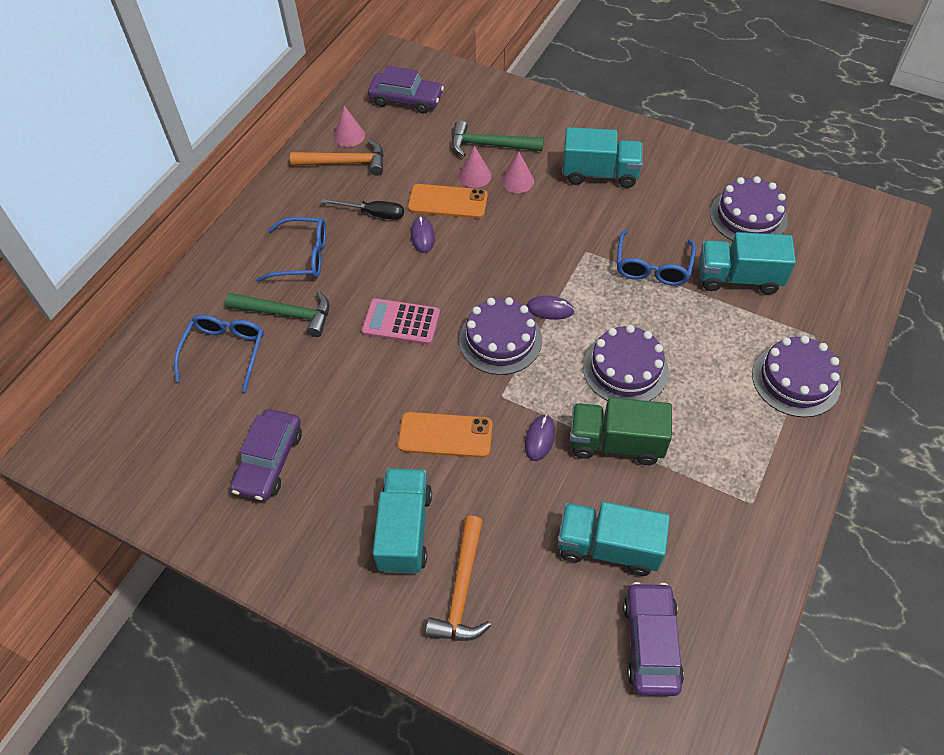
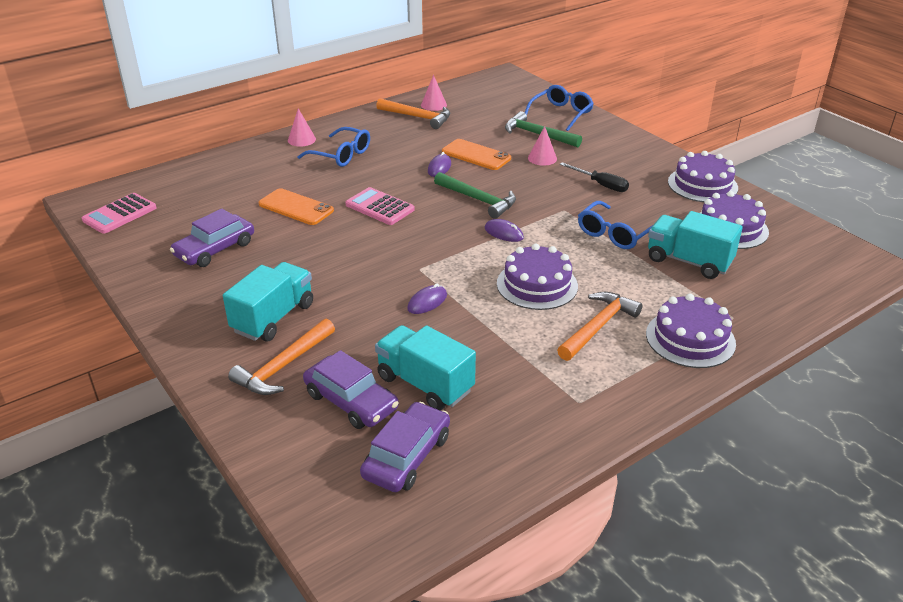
camera: 25 degrees right, 20 degrees down
blue glasses [174,314,264,392] -> blue glasses moved to [525,85,594,131]
green hammer [225,291,329,337] -> green hammer moved to [434,172,516,219]
black screwdriver [321,199,404,220] -> black screwdriver moved to [560,162,629,192]
purple car [368,66,444,113] -> purple car moved to [303,350,399,429]
orange phone [398,412,492,458] -> orange phone moved to [258,188,334,225]
pink cone [459,146,491,188] -> pink cone moved to [288,108,316,147]
purple cake [459,297,542,375] -> purple cake moved to [668,151,738,202]
turquoise truck [563,127,643,188] -> none
green truck [570,397,672,465] -> none
none -> pink calculator [82,193,157,234]
none -> orange hammer [557,292,643,361]

